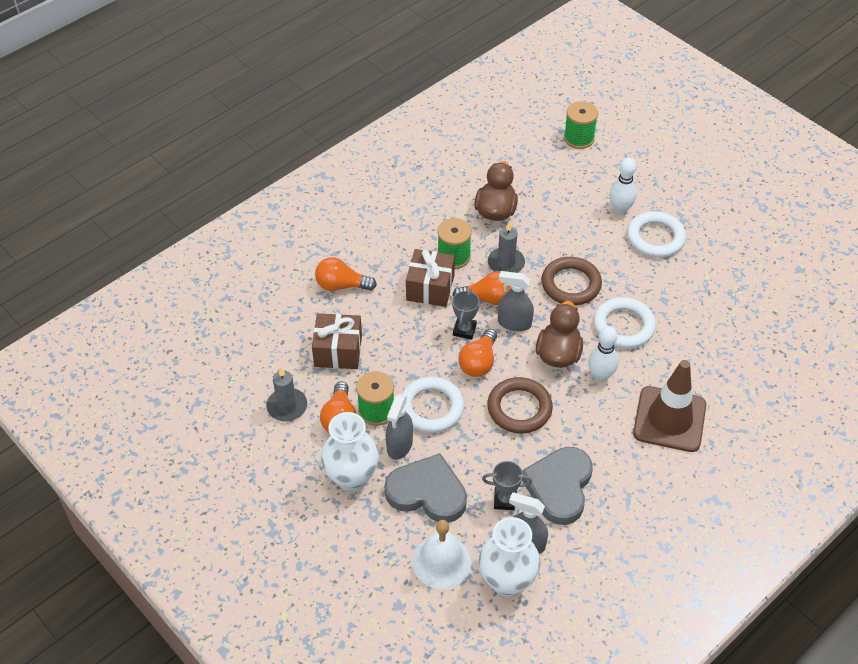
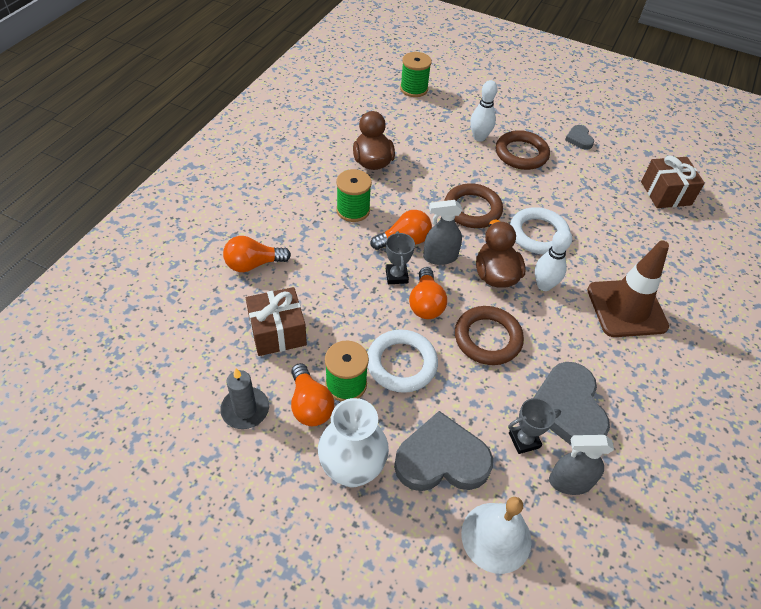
camera: 25 degrees left, 0 degrees up
grey spray bottle [386,394,413,460] -> none
brown gift [406,249,455,307] -> brown gift moved to [641,156,705,208]
white vase [479,517,540,596] -> none
grey candle [488,221,525,273] -> none
white ring [627,211,686,258] -> brown ring [496,130,550,170]
none -> grey heart [565,125,594,150]

